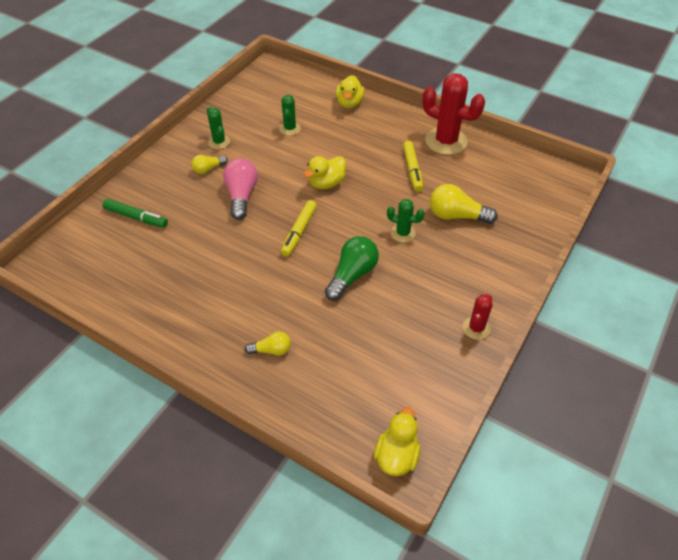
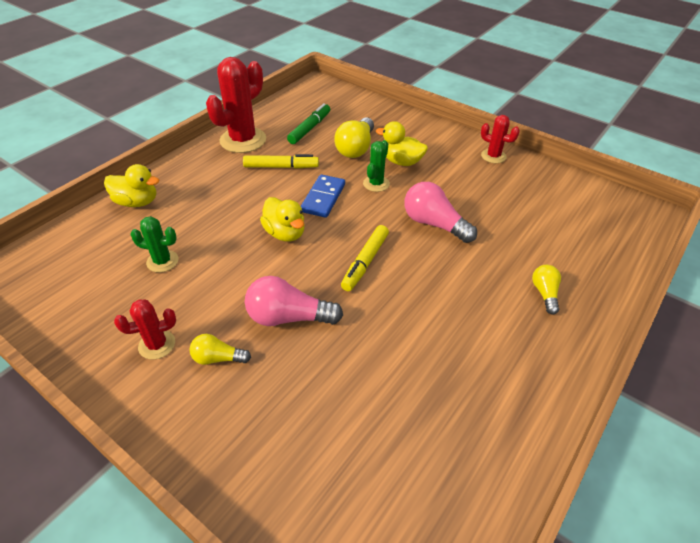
camera: 85 degrees left, 5 degrees down
green marker [103,199,168,228] -> green marker moved to [287,103,330,144]
yellow light bulb [192,155,228,174] -> yellow light bulb turned 120 degrees clockwise [189,334,251,365]
green cactus [207,107,230,149] -> red cactus [114,299,176,360]
yellow marker [281,200,317,257] -> yellow marker turned 90 degrees clockwise [341,225,389,291]
green light bulb [325,236,379,301] -> pink light bulb [404,182,477,243]
yellow duck [374,407,420,476] -> yellow duck moved to [376,121,428,166]
none -> blue domino [301,174,345,218]

